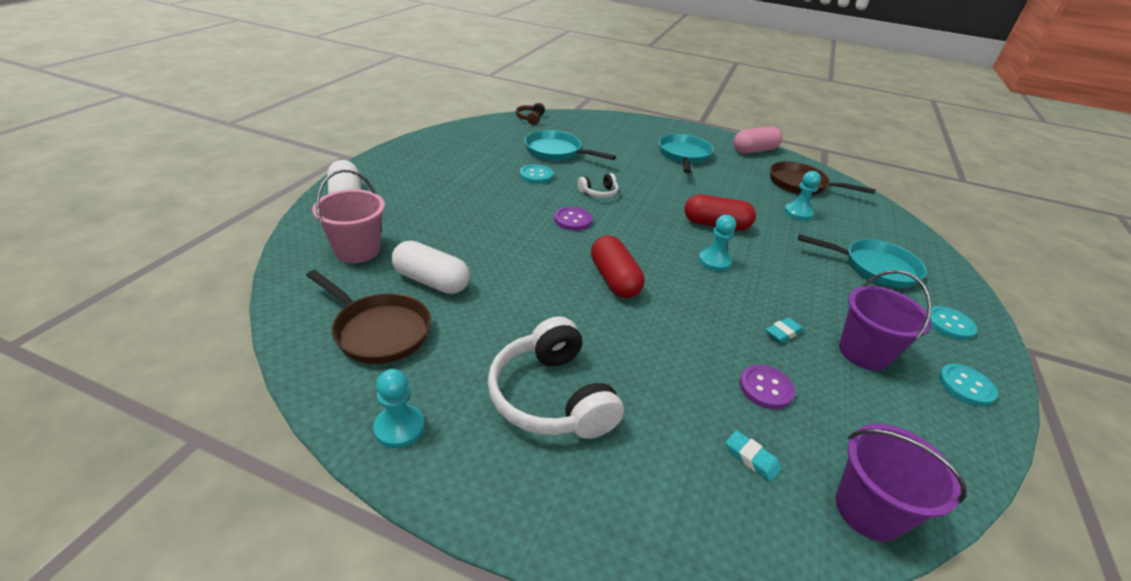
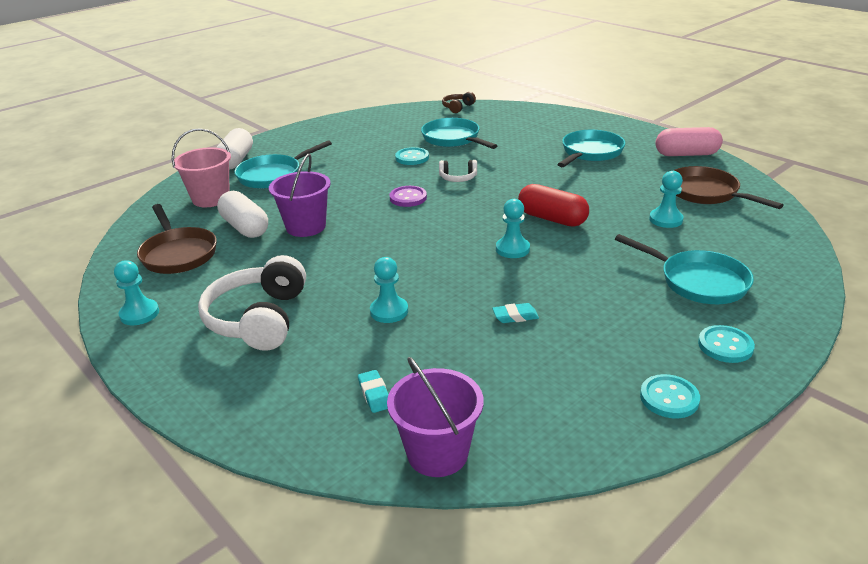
camera: 30 degrees right, 5 degrees down
red capsule [591,235,645,298] -> none
purple button [739,365,795,409] -> none
purple bucket [839,270,932,371] -> purple bucket moved to [269,154,331,237]
none -> turquoise pan [234,140,332,189]
none -> turquoise pawn [370,257,408,323]

